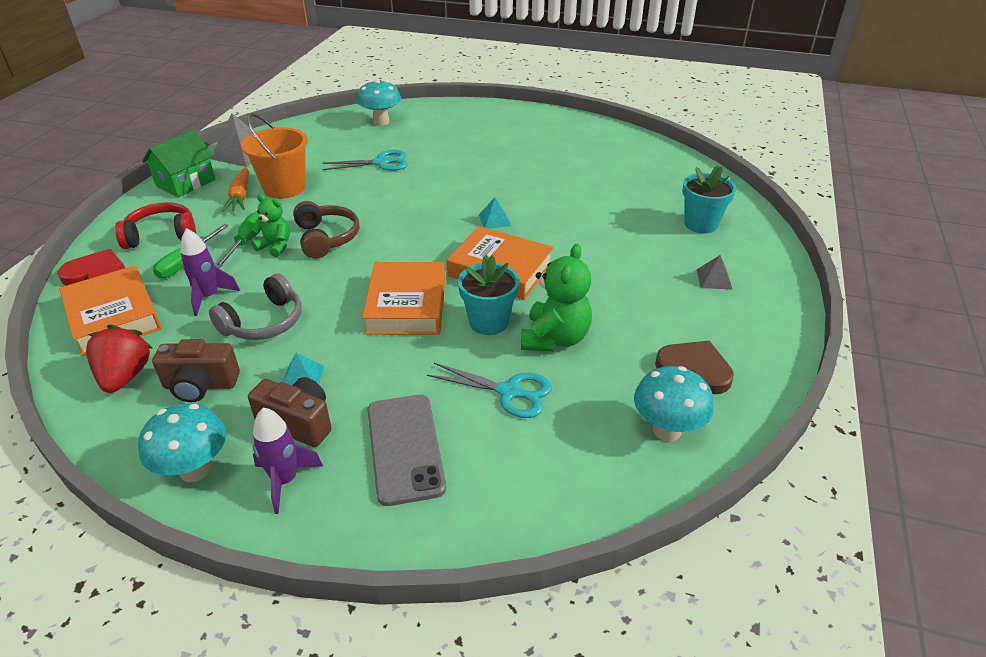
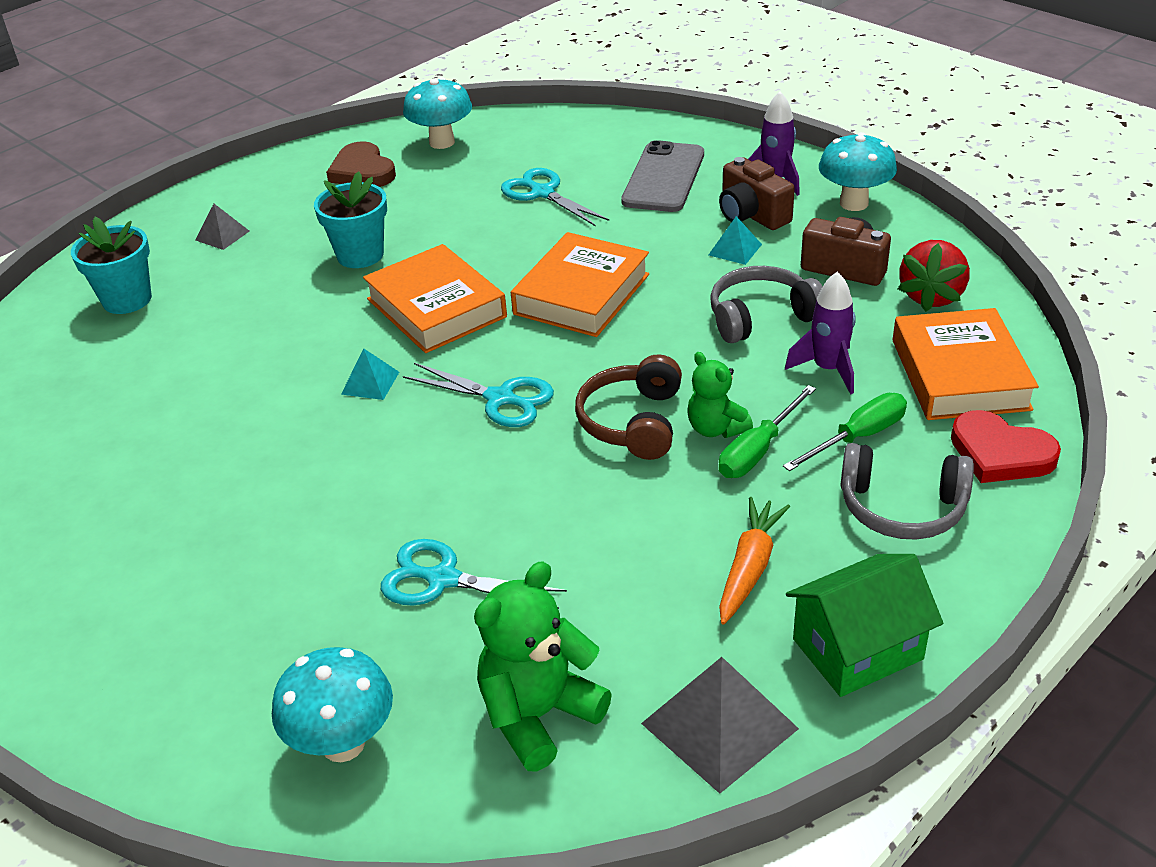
camera: 150 degrees left, 0 degrees up
red headphones [115,202,196,249] -> grey headphones [840,443,974,540]
orange bucket [241,113,308,199] -> none
turquoise flower pot [458,255,519,335] -> turquoise flower pot moved to [314,171,387,268]
green teddy bear [521,244,592,351] -> green teddy bear moved to [474,561,612,771]
none -> turquoise scissors [403,363,554,427]

